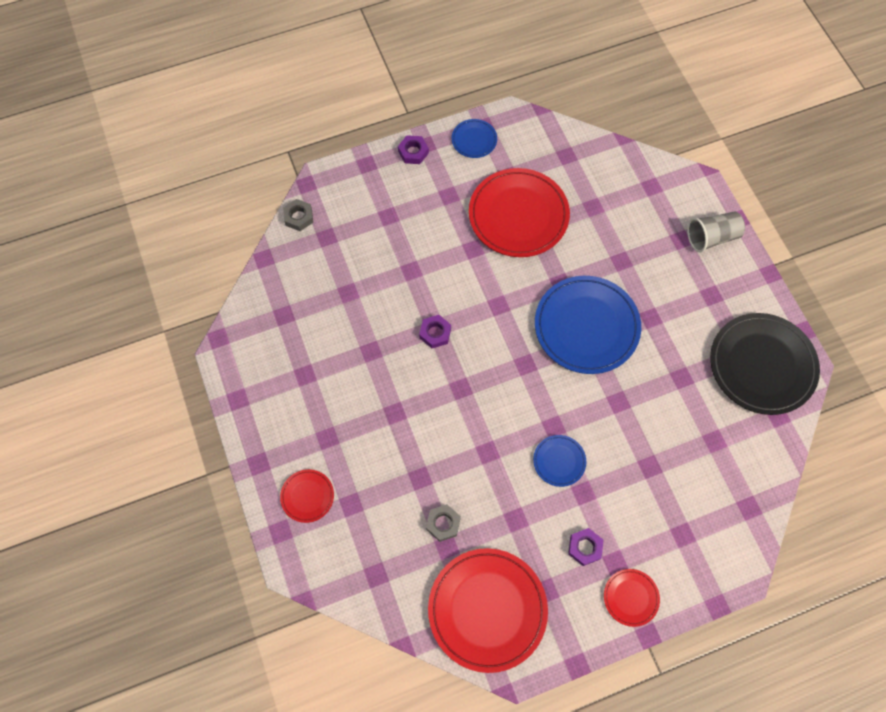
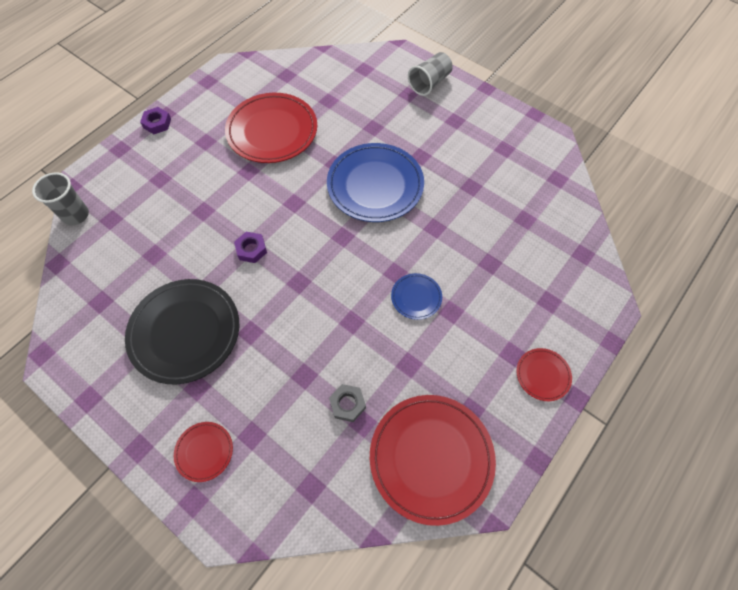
camera: 30 degrees left, 5 degrees down
grey nut [283,199,313,231] -> grey cup [32,172,89,225]
blue plate [452,119,497,158] -> none
purple nut [568,528,604,566] -> none
black plate [710,313,820,415] -> black plate moved to [125,279,239,384]

